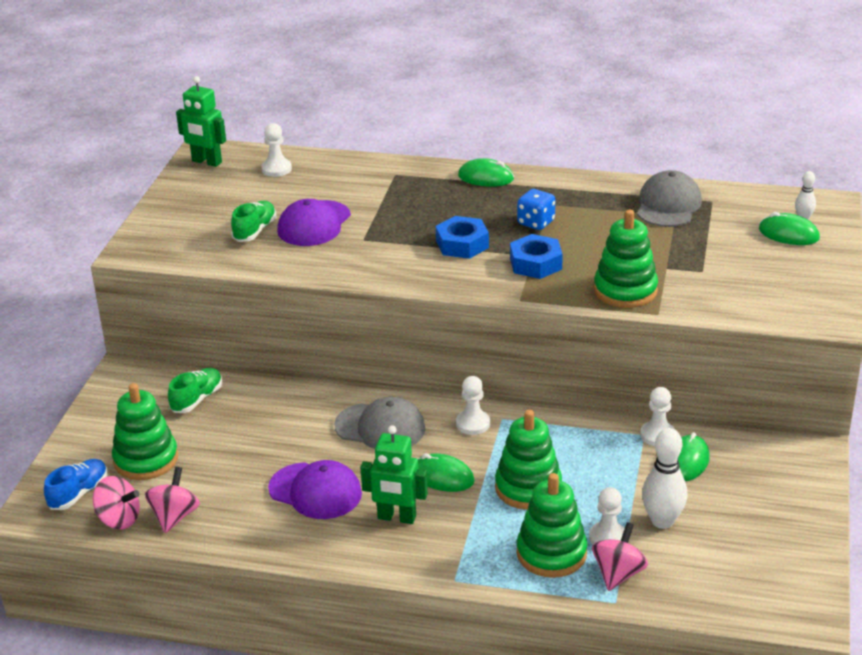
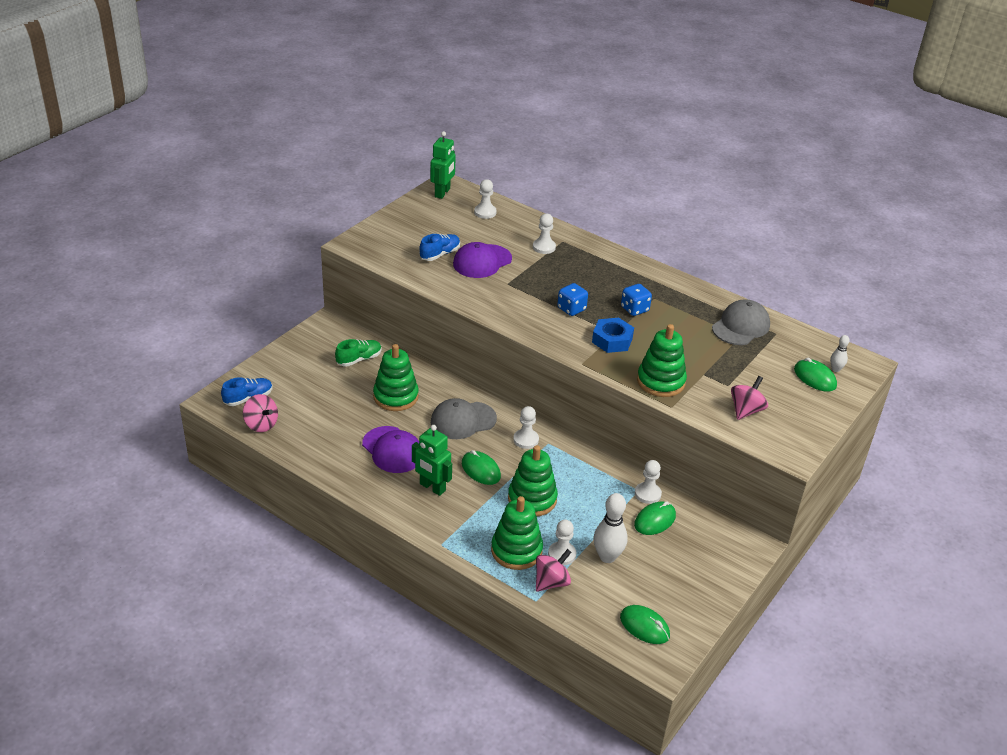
camera: 20 degrees right, 5 degrees up
green stacking toy [112,383,178,480] -> green stacking toy moved to [373,344,419,411]
pink spinning top [145,467,200,533] -> pink spinning top moved to [731,376,768,420]
green robot [176,76,226,167] -> green robot turned 120 degrees counterclockwise [430,131,456,199]
green shoe [231,201,276,242] -> blue shoe [420,234,460,261]
grey cap [334,397,425,449] -> grey cap turned 120 degrees clockwise [431,398,497,439]
blue nut [436,216,489,259] -> blue dice [557,283,588,316]
green mouse [458,158,514,187] -> green mouse moved to [620,605,670,644]
none -> white pawn [533,214,556,254]

